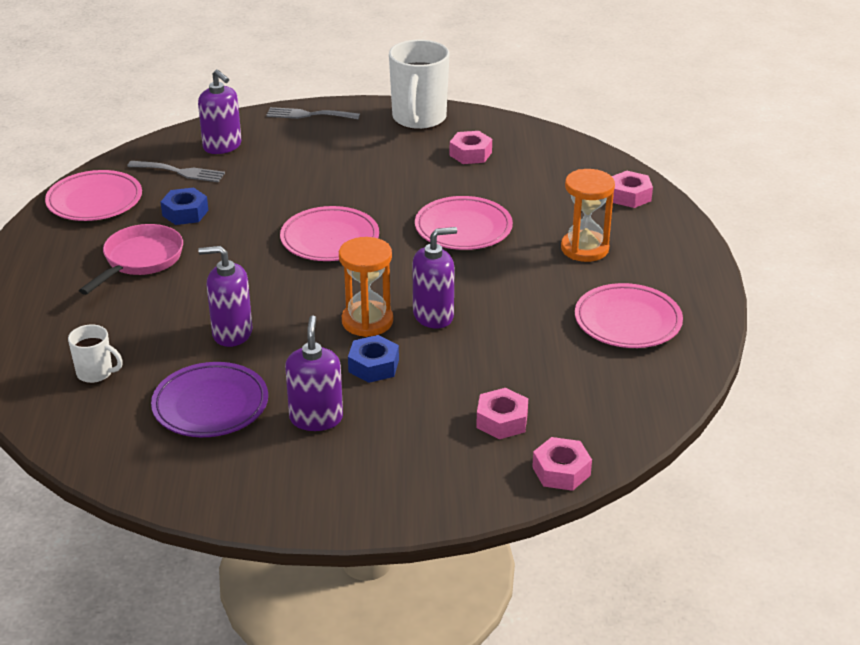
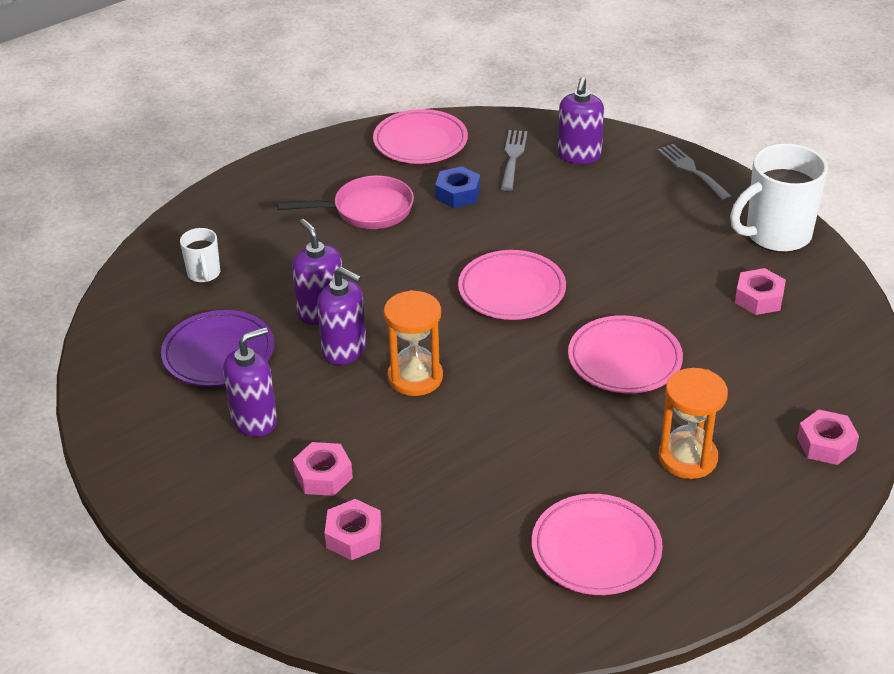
camera: 55 degrees right, 5 degrees up
grey fork [127,161,225,182] -> grey fork turned 150 degrees counterclockwise [501,130,527,191]
blue nut [348,335,399,383] -> none
purple soap dispenser [412,227,457,329] -> purple soap dispenser moved to [317,267,366,365]
pink nut [532,437,592,491] -> pink nut moved to [293,442,353,496]

